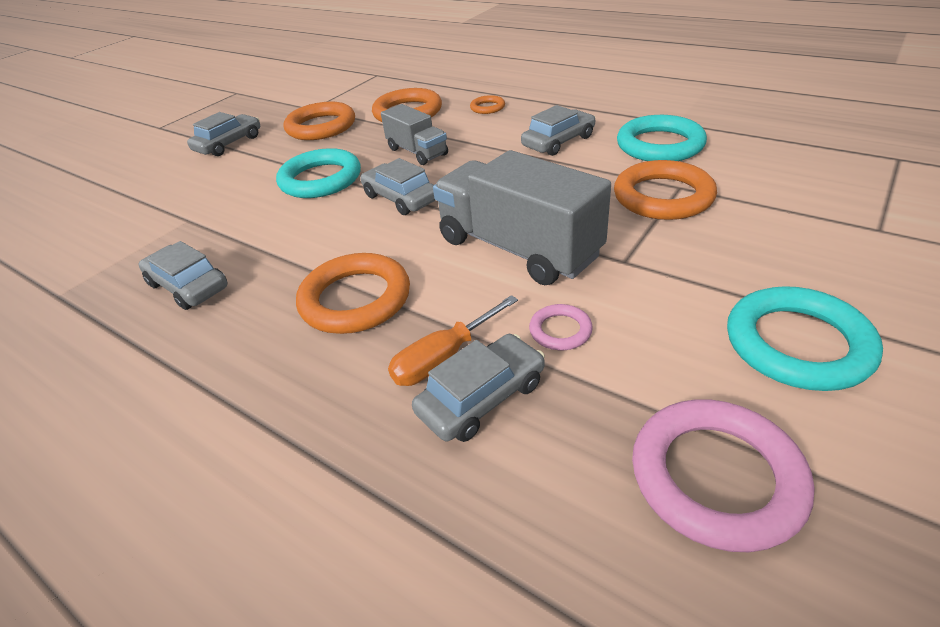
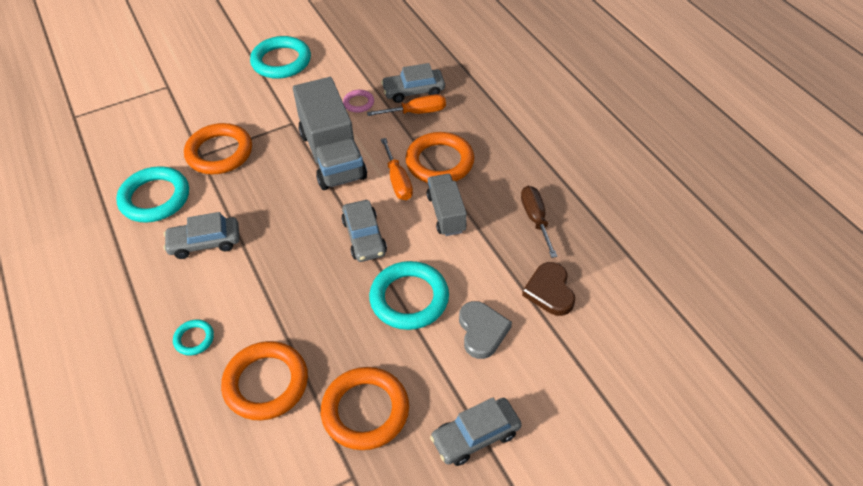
camera: 155 degrees left, 10 degrees up
grey car [138,241,228,310] -> brown screwdriver [521,186,557,258]
grey truck [381,104,448,165] -> grey truck moved to [426,174,467,236]
orange ring [470,95,505,114] -> turquoise ring [173,320,214,355]
pink ring [632,399,814,552] -> none
none -> orange screwdriver [381,138,413,200]
none -> grey heart [459,301,512,359]
none -> brown heart [522,262,575,316]

